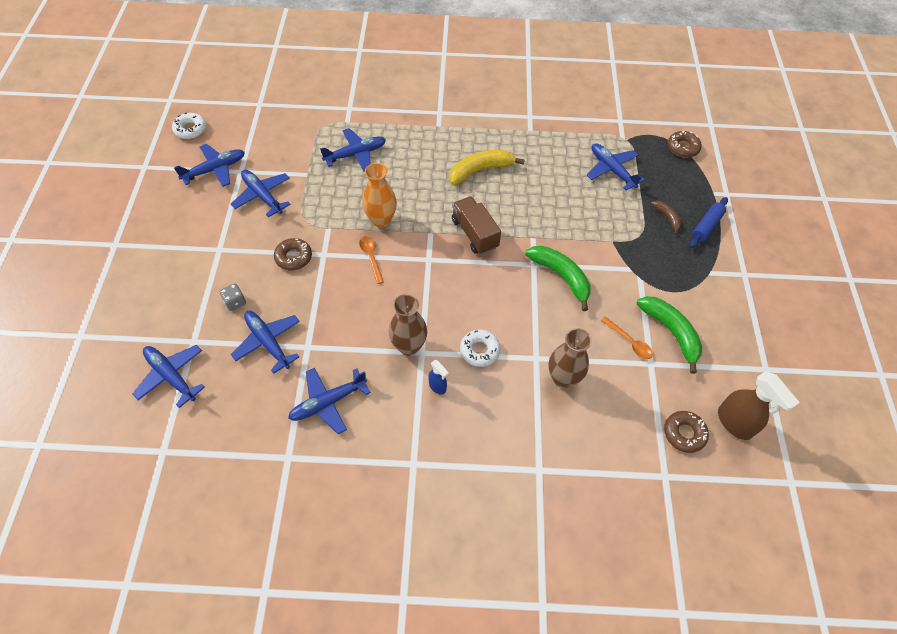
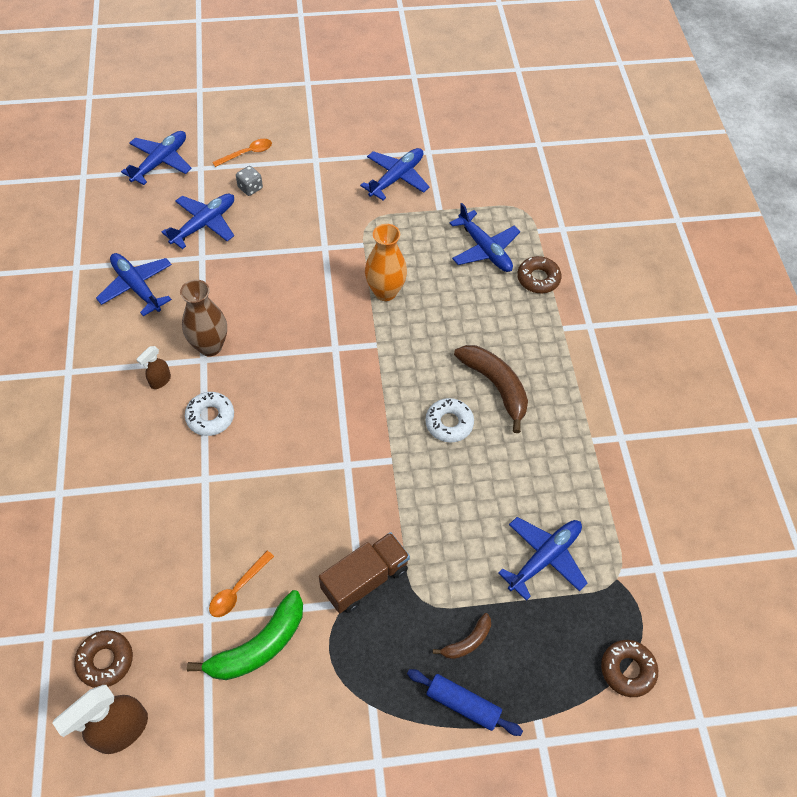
camera: 80 degrees right, 0 degrees up
white donut [172,113,206,139] -> white donut moved to [425,398,474,442]
blue plane [174,144,245,187] -> none
brown donut [274,238,312,270] -> brown donut moved to [517,256,562,293]
orange spoon [359,236,384,284] -> orange spoon moved to [212,139,272,167]
blue spray bottle [428,360,449,395] -> brown spray bottle [136,346,171,389]
yellow banana [450,150,525,185] -> brown banana [454,345,528,433]
brown truck [452,196,501,255] -> brown truck moved to [319,532,410,613]
green banana [525,246,591,311] -> none
brown vase [549,328,592,388] -> none

